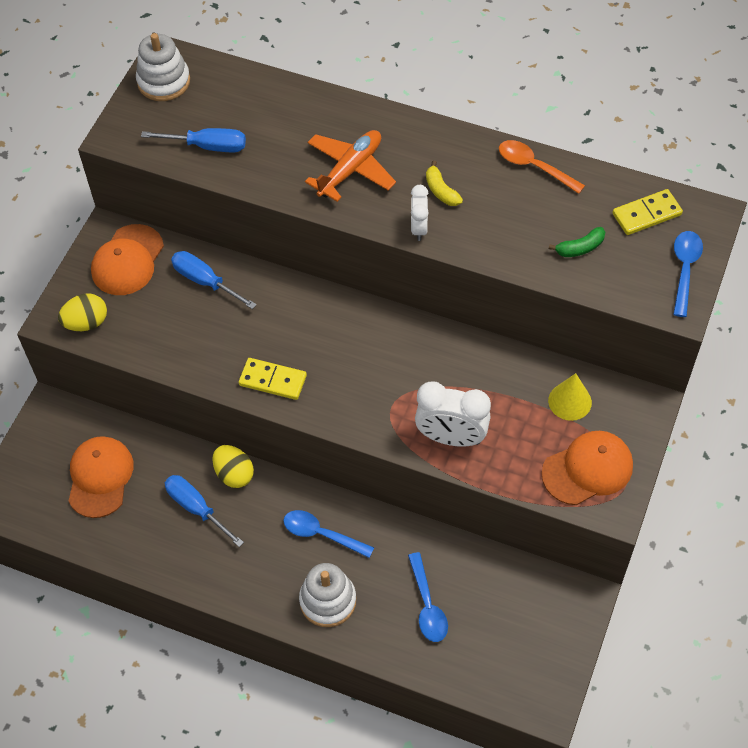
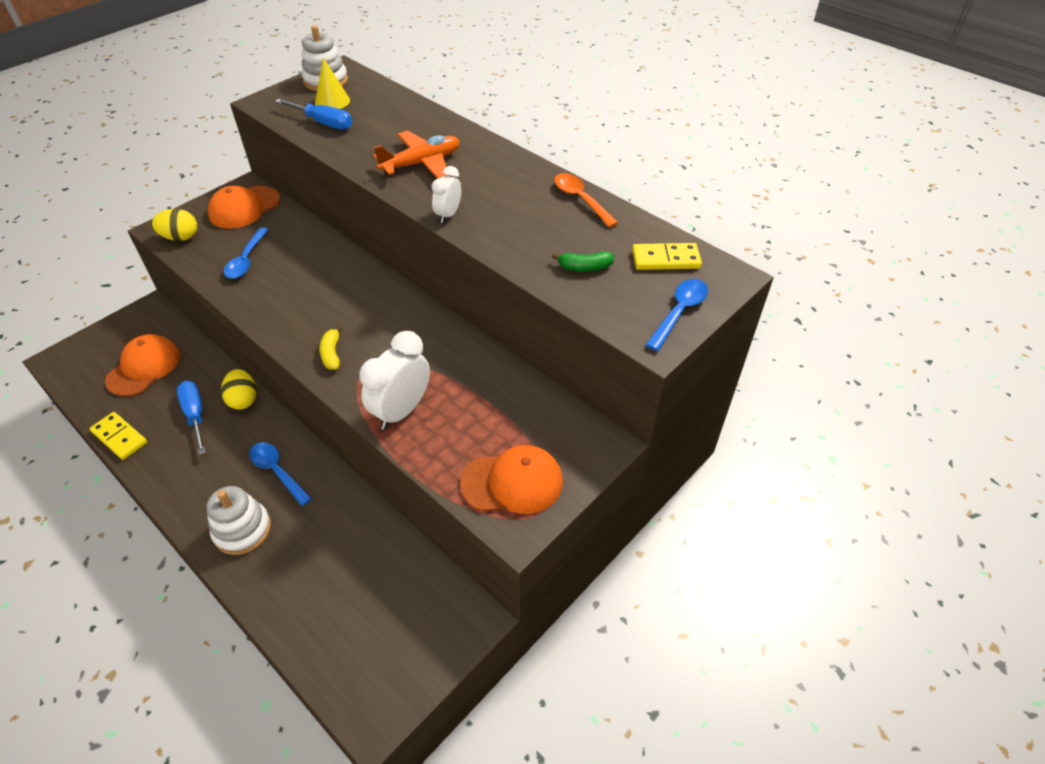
camera: 20 degrees right, 10 degrees down
blue screwdriver [171,251,257,309] -> none
yellow domino [239,358,307,400] -> yellow domino moved to [89,412,147,460]
blue spoon [408,552,448,642] -> blue spoon moved to [224,227,269,279]
white clock [415,382,491,447] -> white clock turned 90 degrees clockwise [359,331,430,430]
yellow banana [426,161,463,206] -> yellow banana moved to [319,326,342,370]
yellow cone [548,373,592,421] -> yellow cone moved to [315,58,350,109]

